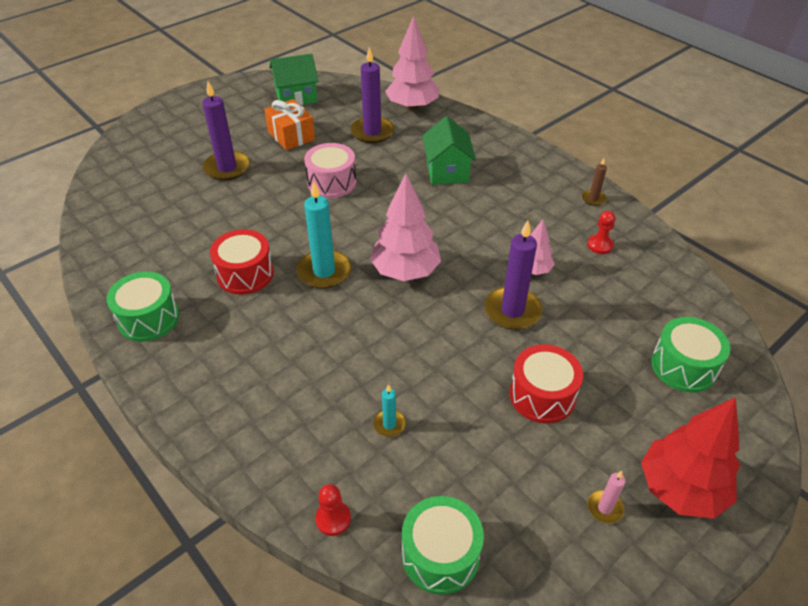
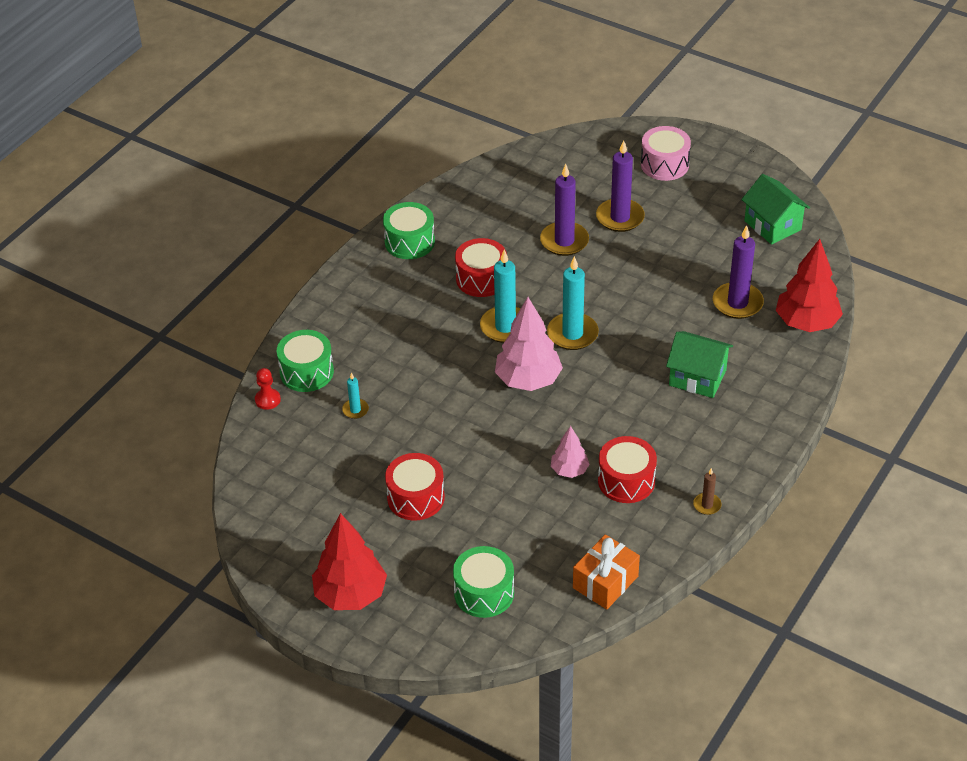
camera: 75 degrees right, 0 degrees up
orange gift [264,99,315,150] -> orange gift moved to [573,534,640,609]
pink drum [304,143,356,198] -> pink drum moved to [641,126,691,181]
pink tree [385,16,439,111] -> red tree [776,239,843,332]
green drum [402,496,484,595] -> green drum moved to [277,330,334,392]
green house [422,116,476,185] -> green house turned 45 degrees clockwise [666,331,733,398]
purple candle [484,221,543,330] -> purple candle moved to [540,164,589,256]
red pawn [587,211,615,254] -> none
pink candle [587,471,626,524] -> none
none -> turquoise candle [547,256,599,350]
none -> red drum [598,436,657,503]

